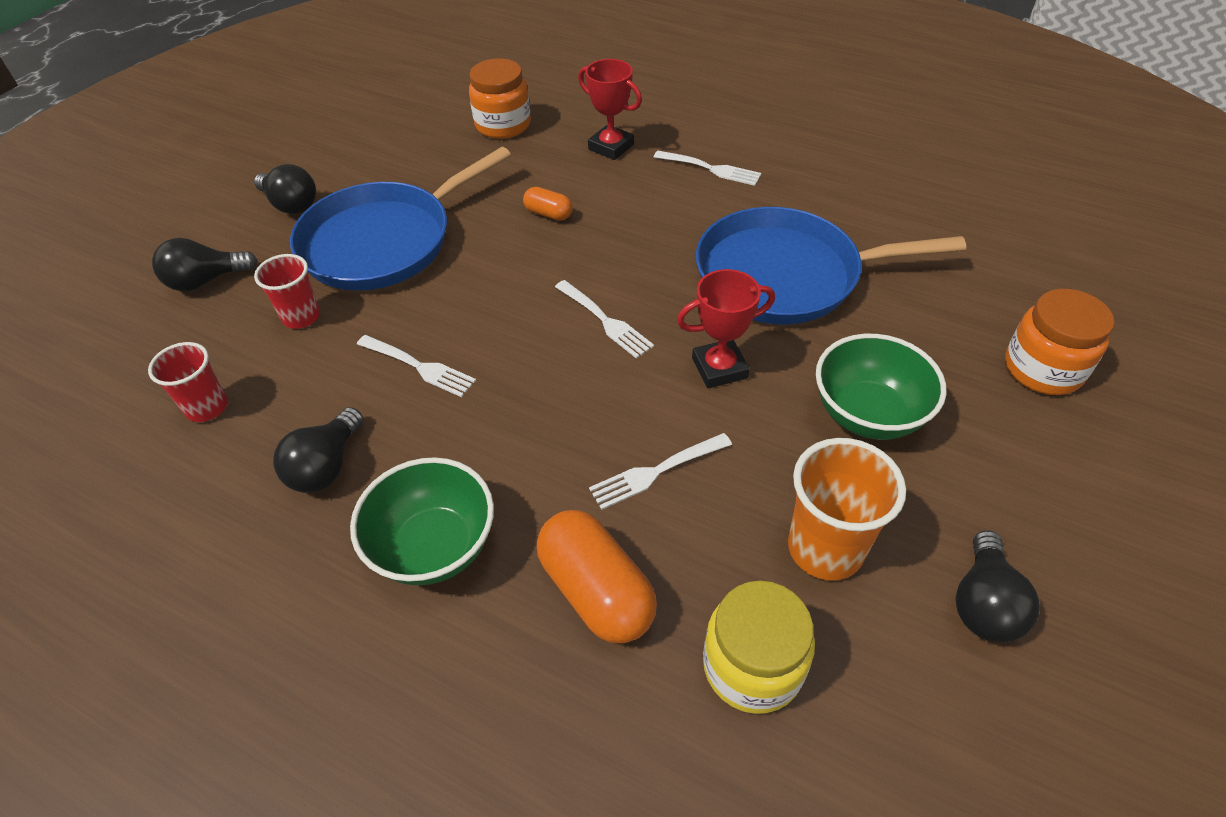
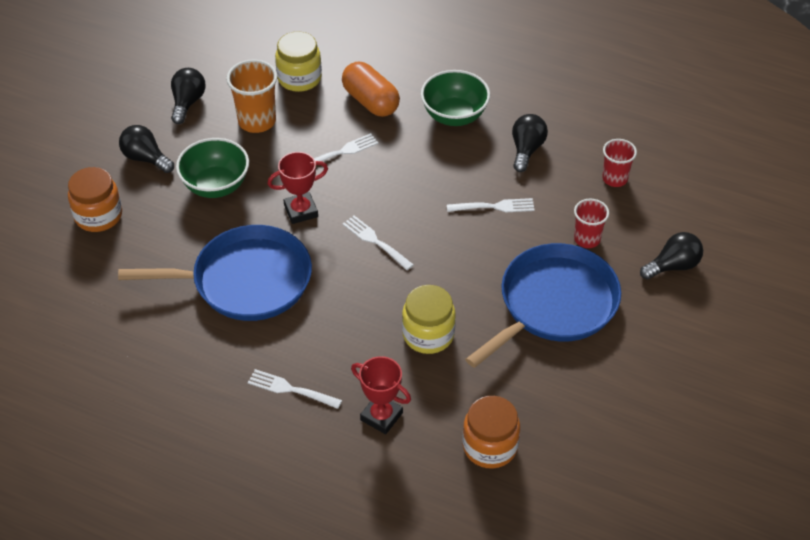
camera: 175 degrees right, 0 degrees up
black light bulb [254,164,316,214] -> black light bulb moved to [119,125,174,173]
white fork [357,335,476,397] -> white fork turned 150 degrees clockwise [447,198,535,212]
orange capsule [523,187,573,221] -> yellow jar [402,285,456,354]

